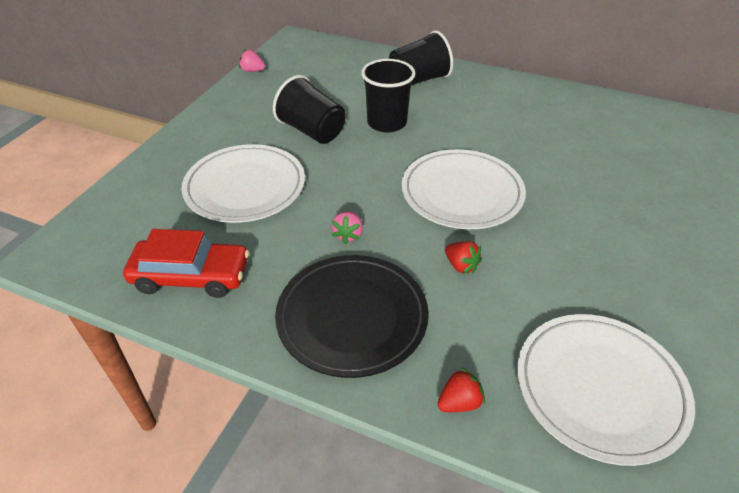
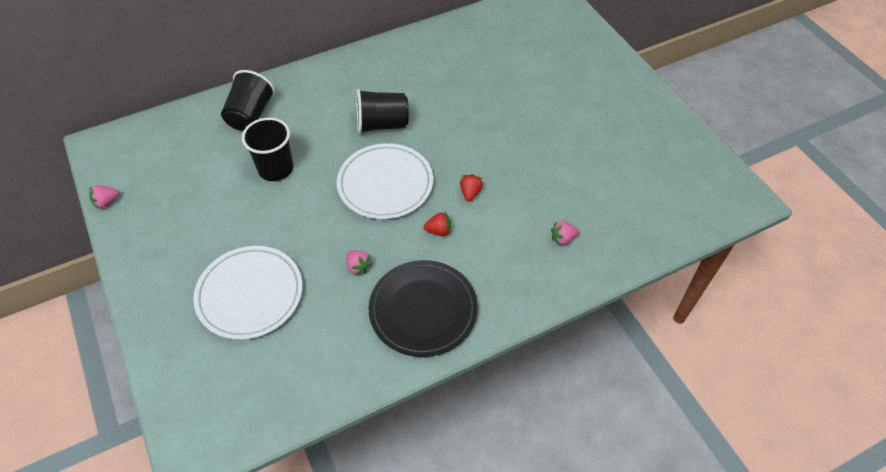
camera: 50 degrees left, 10 degrees up
red car [123,229,249,298] -> none
black cup [273,75,346,144] -> black cup moved to [356,89,409,134]
red strawberry [438,367,485,412] -> red strawberry moved to [460,174,483,201]
white plate [517,314,695,466] -> pink strawberry [551,221,579,245]

